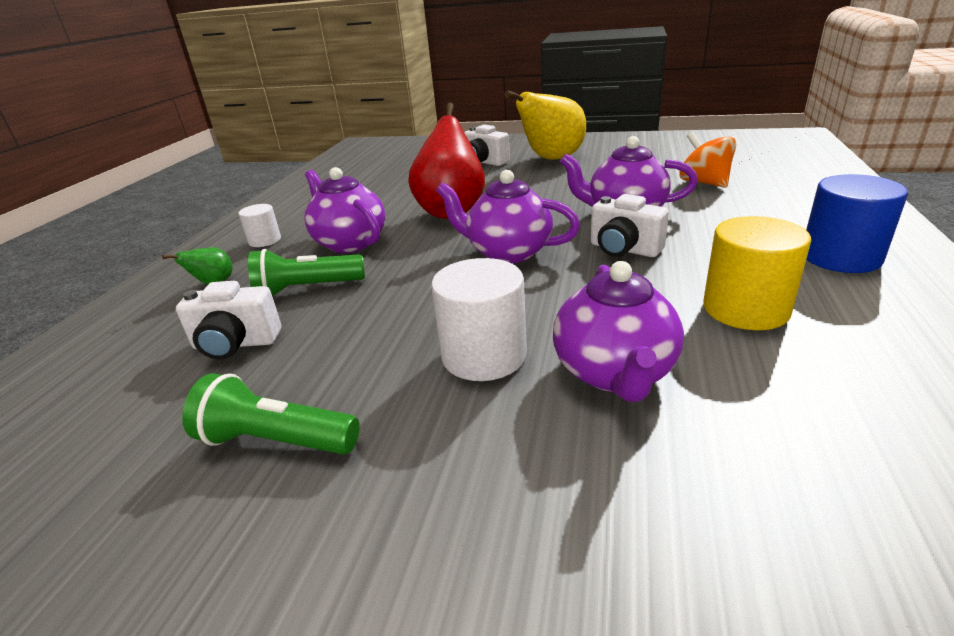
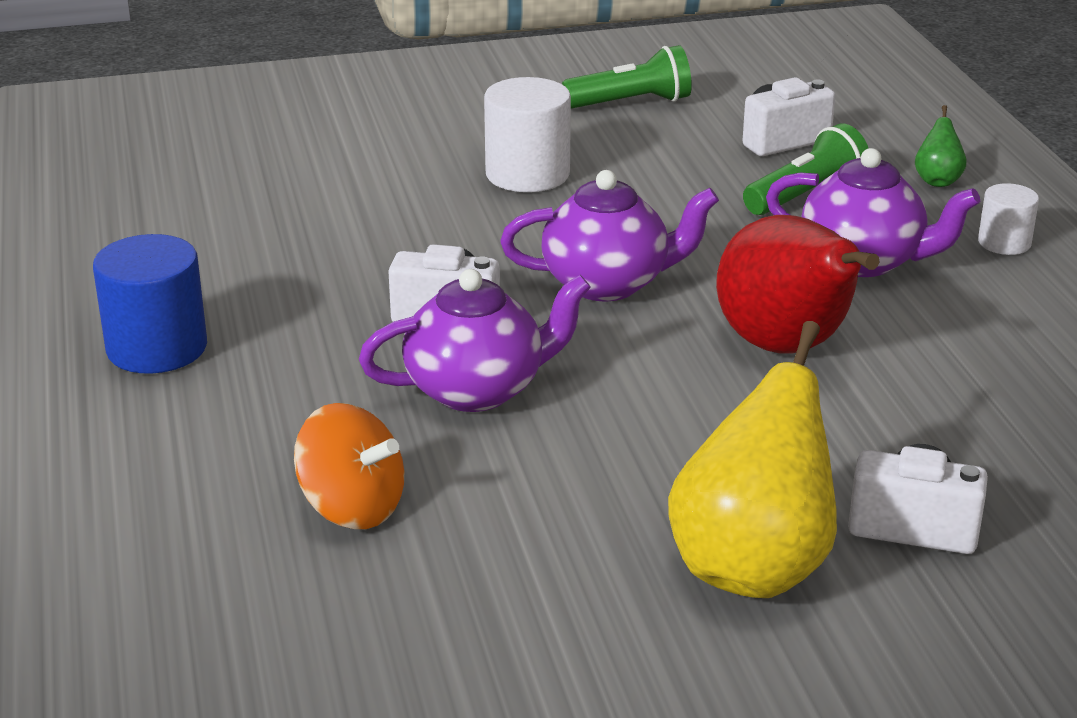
camera: 150 degrees right, 0 degrees up
purple teapot [553,261,684,402] -> none
yellow cylinder [703,216,811,330] -> none

